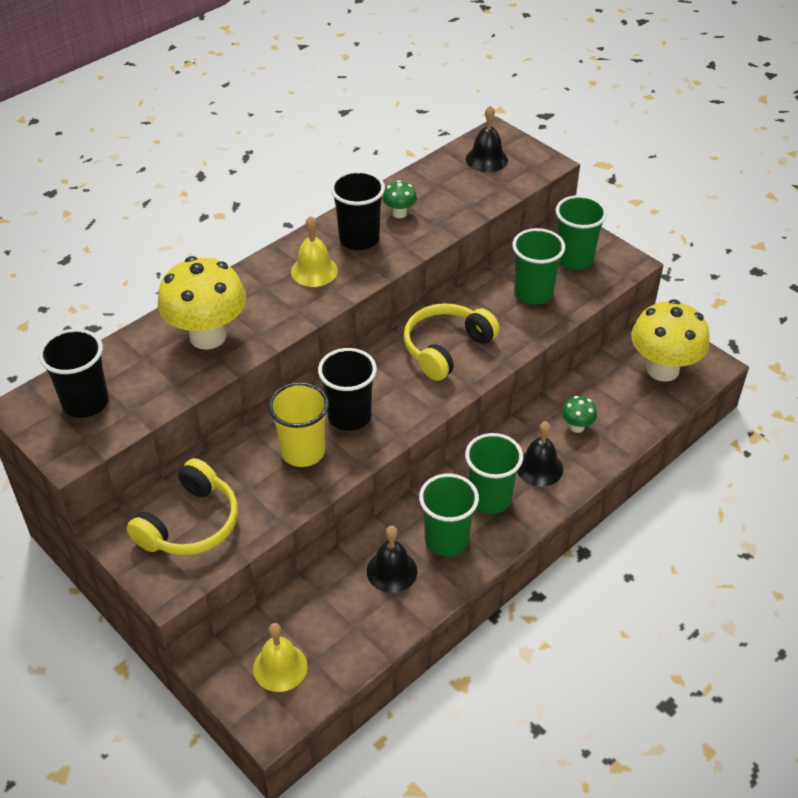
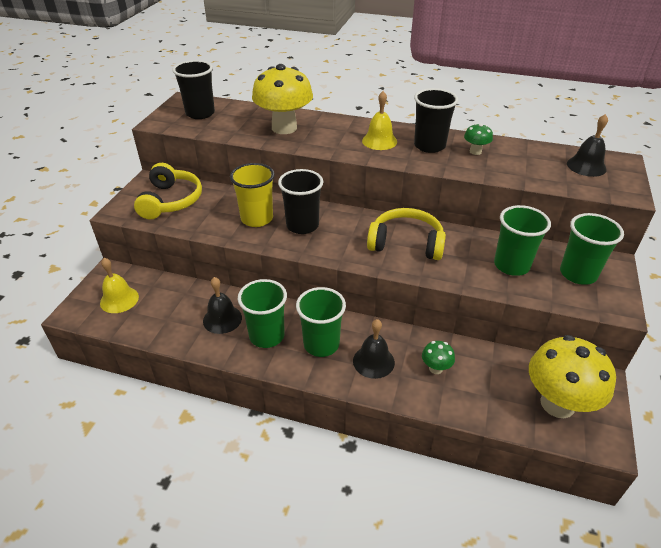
camera: 60 degrees right, 5 degrees down
yellow headphones [127,458,238,555] -> yellow headphones turned 90 degrees counterclockwise [134,163,202,219]

